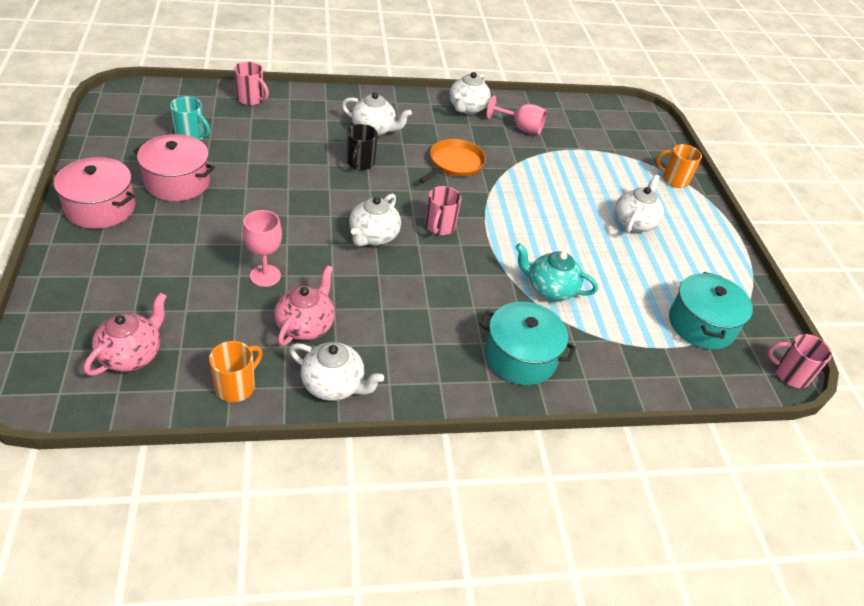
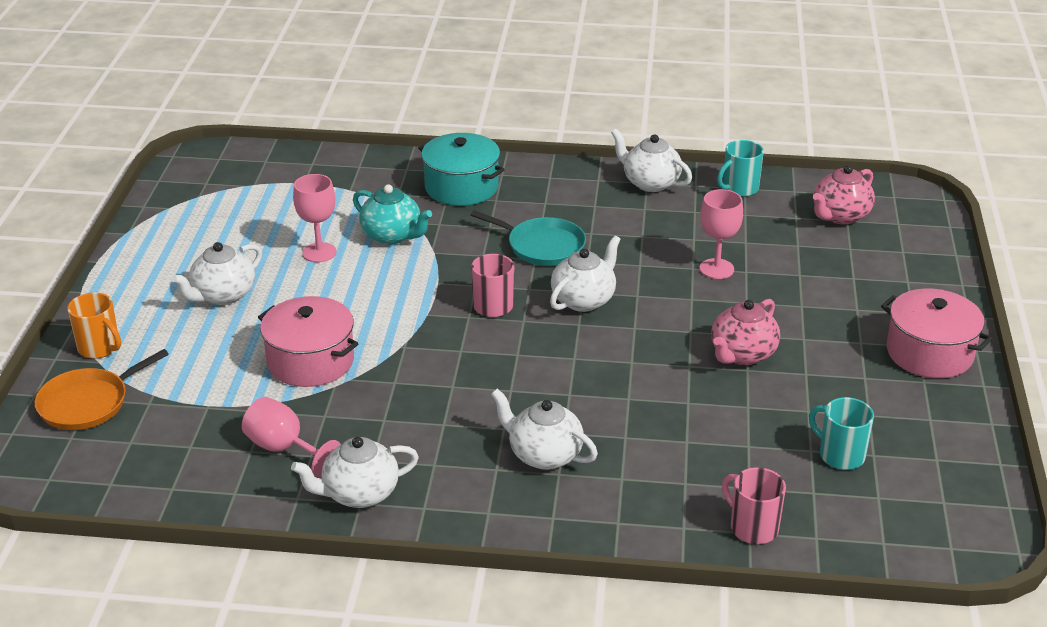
camera: 160 degrees left, 10 degrees down
pink pot [133,134,215,201] -> pink pot moved to [258,296,359,387]
orange mug [209,341,263,402] -> turquoise mug [717,140,764,197]
pink teapot [275,265,335,346] -> pink teapot moved to [711,299,780,365]
black mug [347,124,378,170] -> none
orange pan [419,139,486,183] -> orange pan moved to [35,349,169,430]
white teapot [449,72,491,114] -> white teapot turned 150 degrees counterclockwise [291,437,419,508]
turquoise pot [669,272,753,350] -> none
pink mug [768,334,832,388] -> none
none -> pink goblet [293,174,337,262]
none -> turquoise pan [471,210,586,266]

